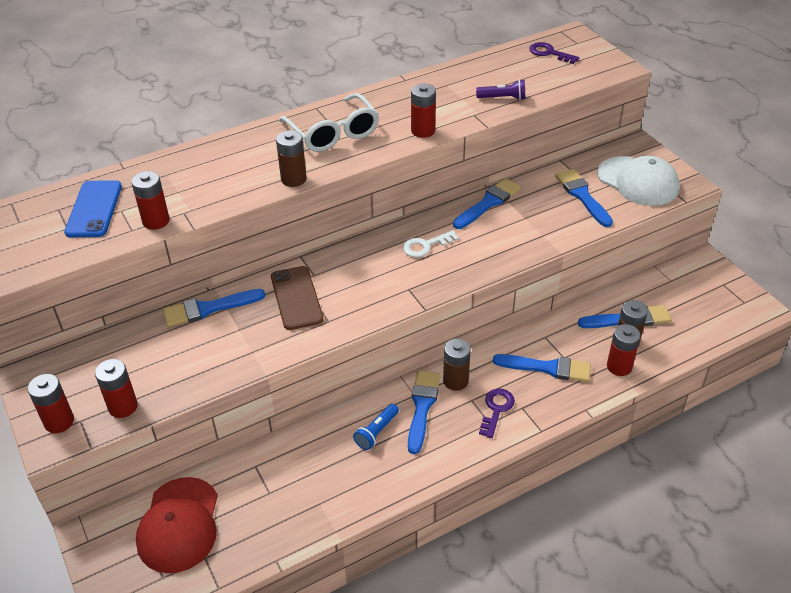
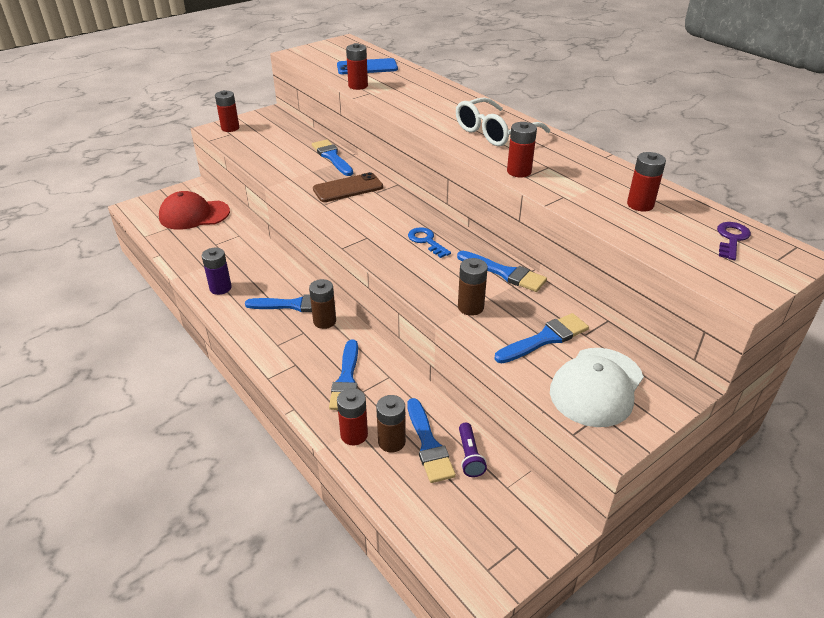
camera: 80 degrees right, 5 degrees down
red battery [95,359,138,418] -> red battery moved to [627,152,666,211]
brown battery [276,130,307,187] -> brown battery moved to [458,258,488,316]
blue flashlight [353,404,399,450] -> none
white key [403,230,459,258] -> blue key [408,227,451,258]
purple flashlight [476,79,525,100] -> purple flashlight moved to [459,422,487,477]
purple key [479,388,515,438] -> none
none -> purple battery [202,248,232,295]

